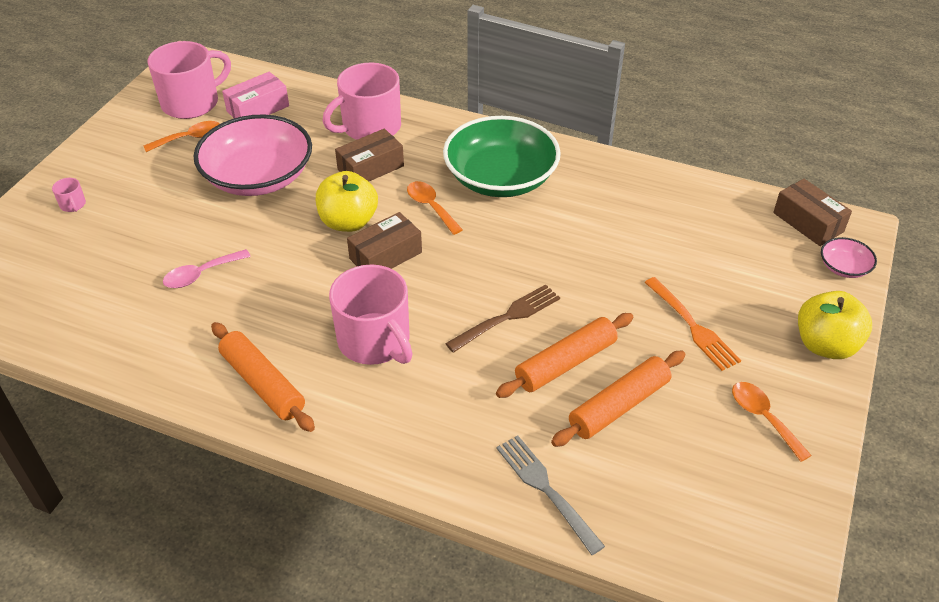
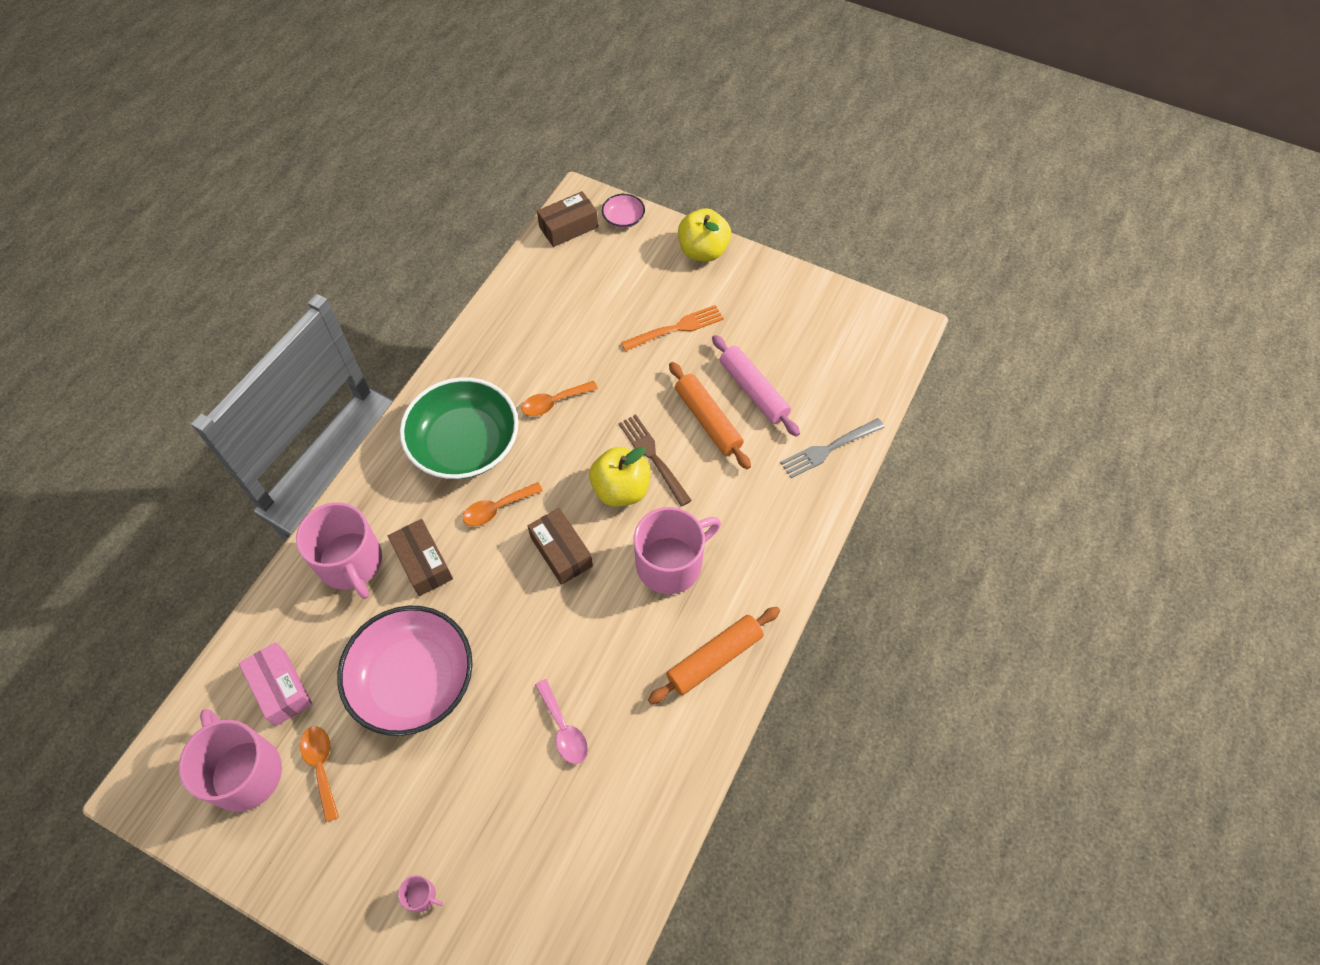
camera: 85 degrees left, 15 degrees up
pink mug [52,178,86,212] -> pink mug turned 45 degrees clockwise [398,875,443,912]
yellow apple [316,171,378,232] -> yellow apple moved to [589,447,651,506]
orange rolling pin [551,351,685,447] -> pink rolling pin [712,335,800,436]
orange spoon [732,382,812,462] -> orange spoon moved to [521,381,598,416]

